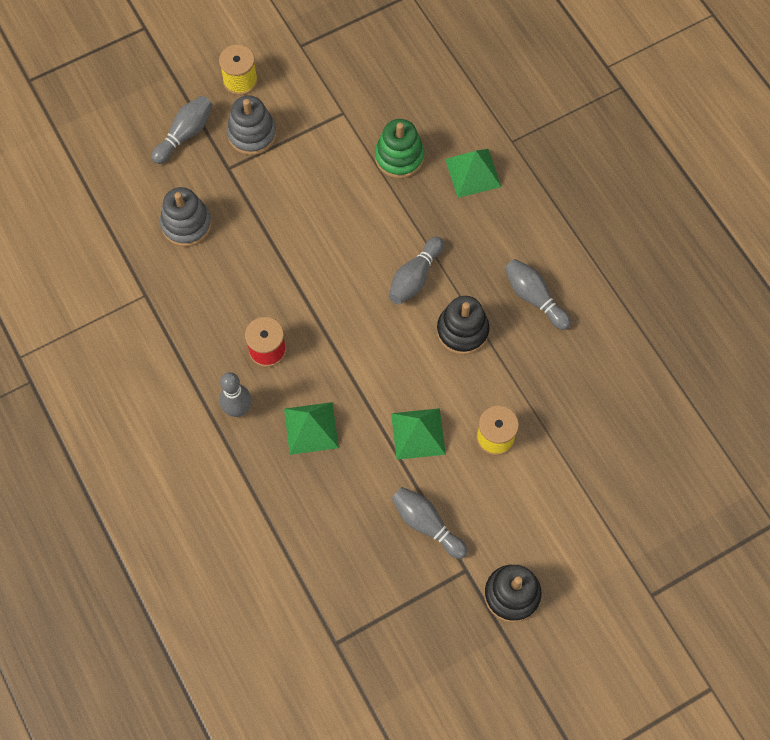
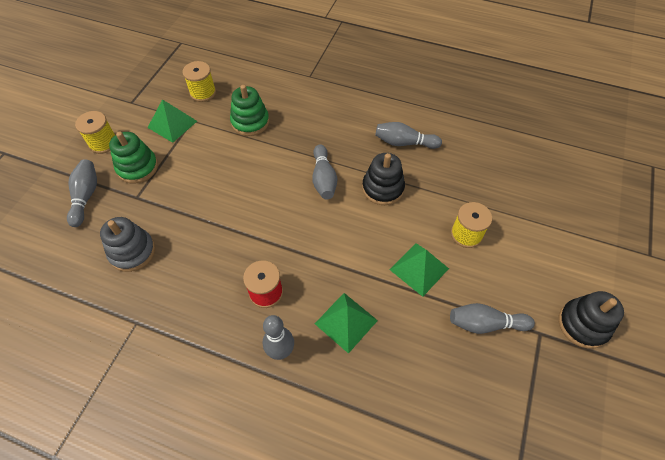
camera: 40 degrees left, 10 degrees down
grey stacking toy [227,95,277,155] -> green stacking toy [109,132,158,184]
green pyramid [445,149,501,198] -> green pyramid moved to [148,99,197,143]
none -> yellow spool [183,61,216,102]

